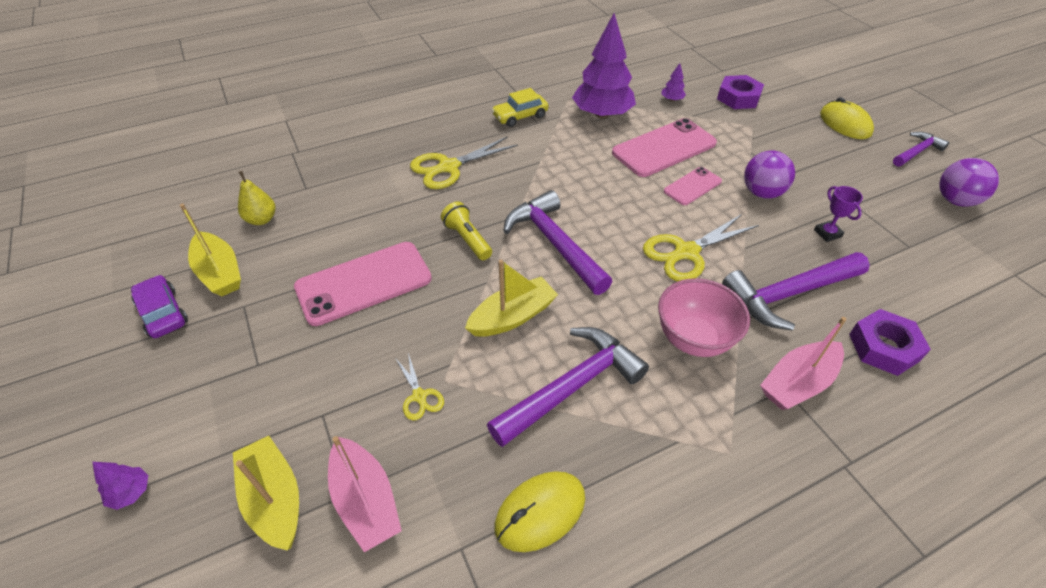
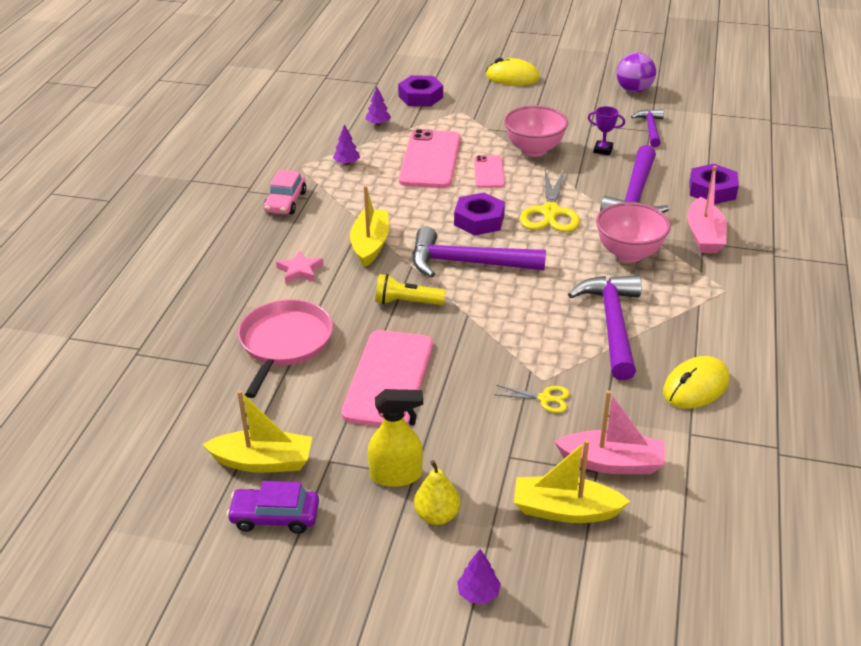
camera: 50 degrees left, 10 degrees down
yellow pear [238,171,275,225] -> yellow pear moved to [414,460,460,525]
yellow scissors [410,136,518,189] -> pink star [276,250,324,284]
yellow boat [465,260,558,337] -> yellow boat moved to [350,185,389,267]
yellow car [492,88,548,127] -> pink car [264,170,307,214]
yellow mouse [495,471,585,552] -> yellow mouse turned 45 degrees clockwise [663,356,729,409]
purple tree [572,13,636,119] -> purple tree [333,124,360,165], size x0.40
purple ball [744,150,795,199] -> pink bowl [504,105,568,157]
purple hammer [893,132,949,167] -> purple hammer moved to [631,109,664,147]
none -> pink pan [238,299,333,398]
none -> yellow spray bottle [368,389,423,487]
none -> purple nut [454,193,505,235]

